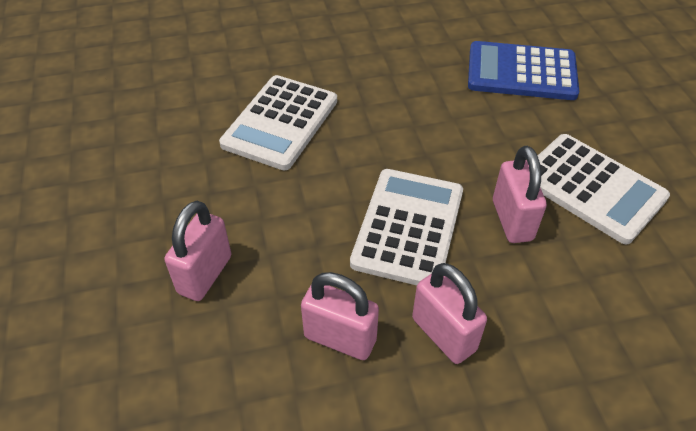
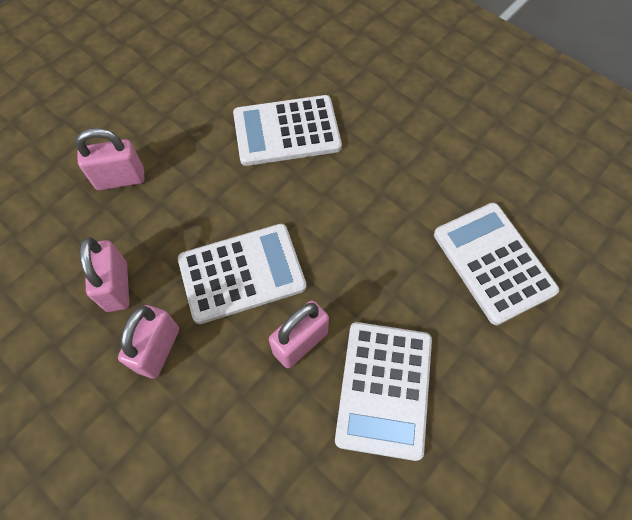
camera: 55 degrees right, 15 degrees up
blue calculator [468,41,579,100] -> white calculator [434,203,559,325]

